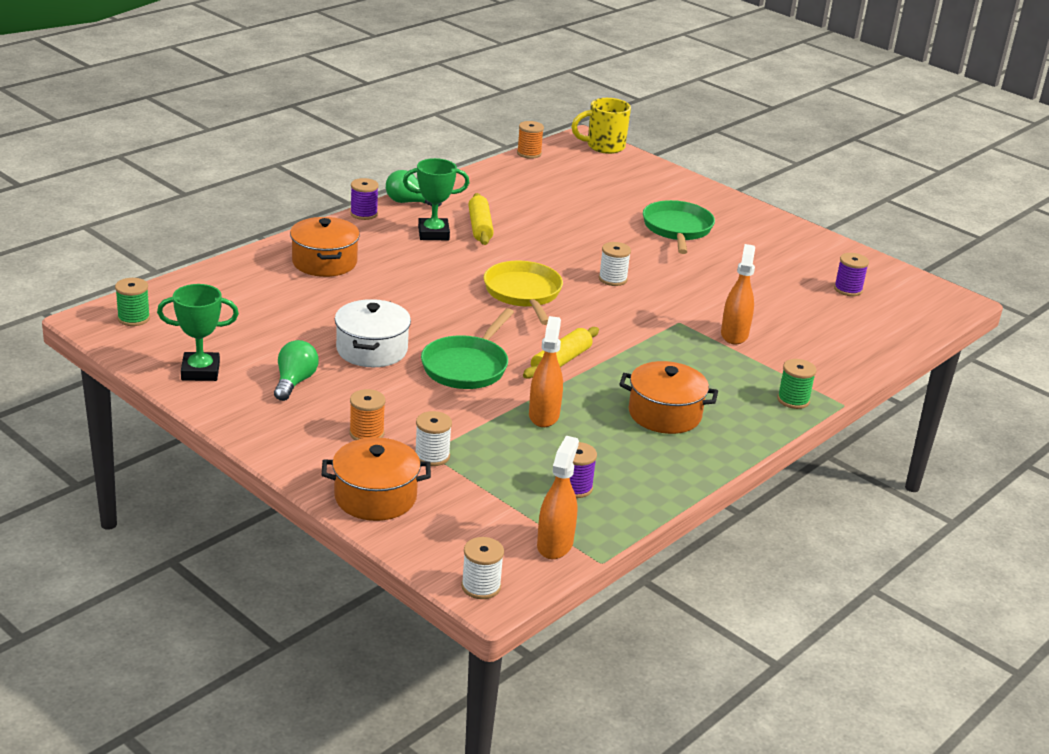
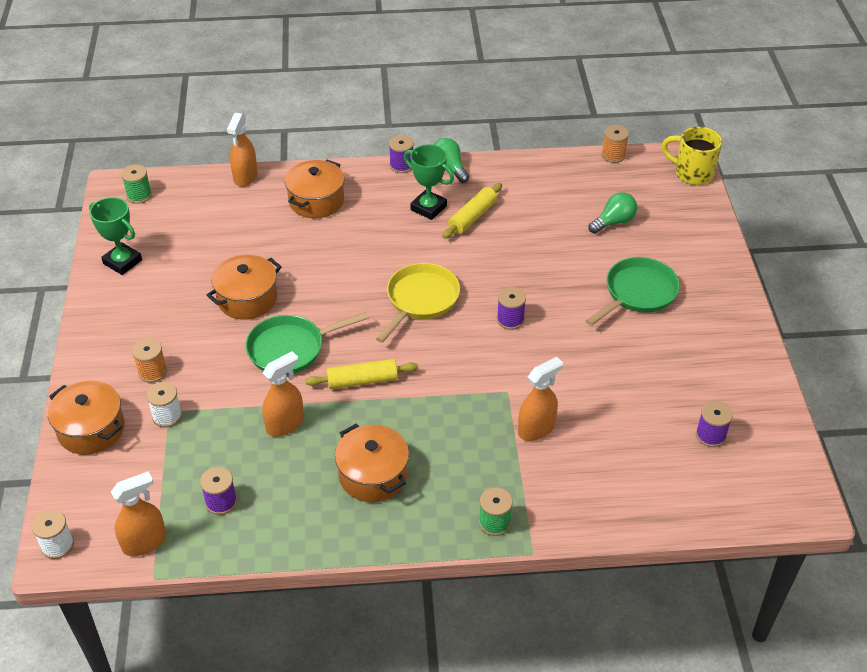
camera: 45 degrees right, 15 degrees up
green light bulb [274,340,319,401] -> green light bulb moved to [588,192,637,234]
white pot [335,299,411,367] -> orange pot [207,255,282,320]
white spool [599,242,631,286] -> purple spool [497,287,526,330]
none -> orange spray bottle [227,113,258,187]

